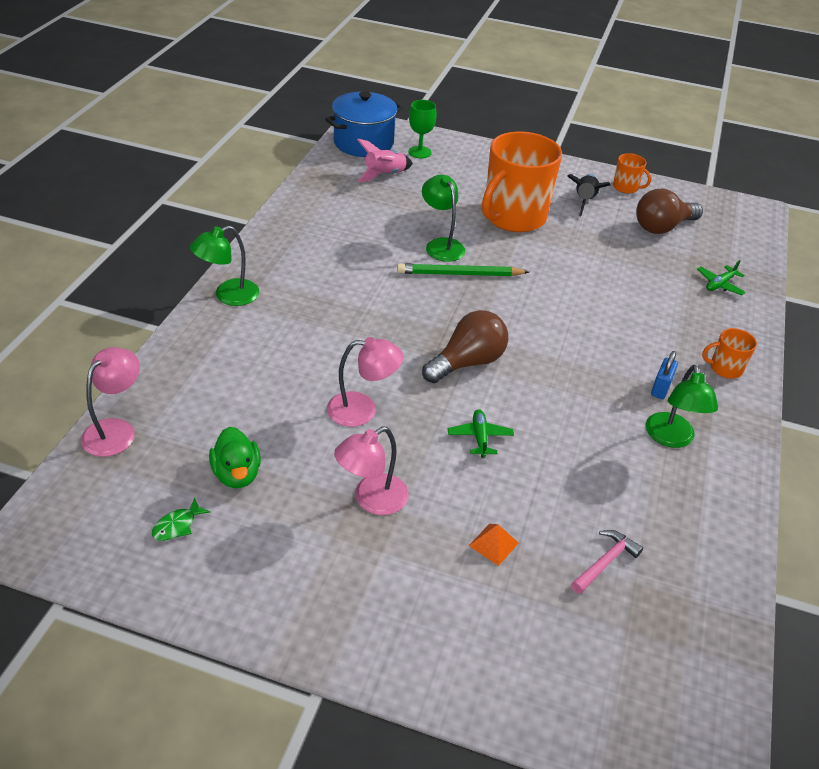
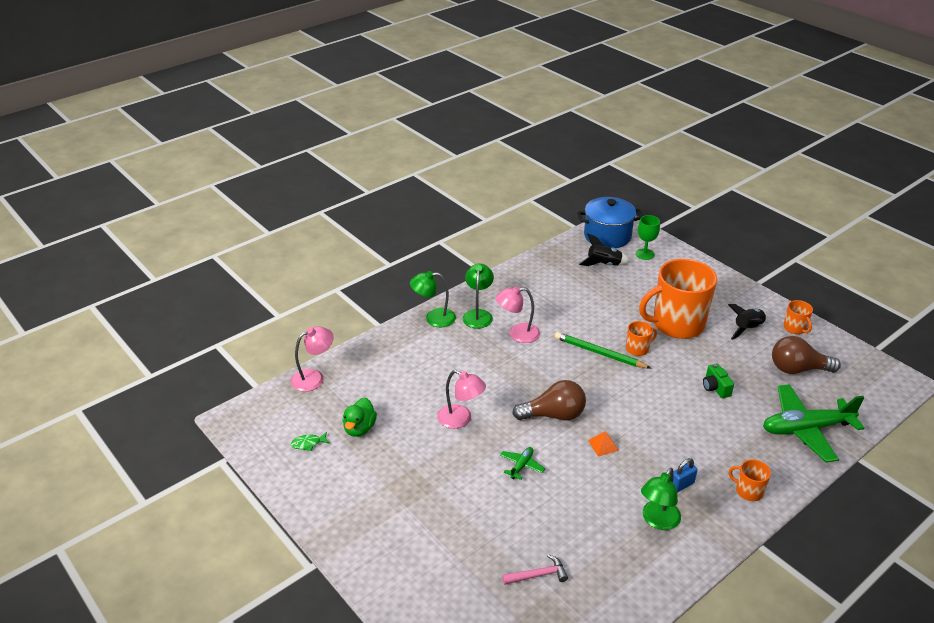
camera: 35 degrees right, 5 degrees down
pink lamp [334,427,409,515] -> pink lamp moved to [496,286,540,343]
pink rocket [357,139,413,182] -> black rocket [579,234,631,266]
green lamp [422,175,465,262] -> green lamp moved to [463,264,494,328]
orange pyramid [469,524,519,566] -> orange pyramid moved to [588,431,619,456]
green plane [697,260,746,295] -> green plane [763,384,864,462], size x2.31
none -> orange mug [626,321,657,356]
none -> green camera [703,364,734,398]

